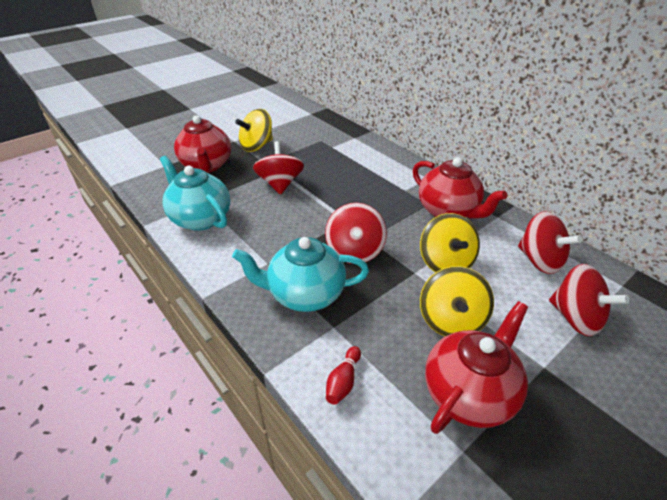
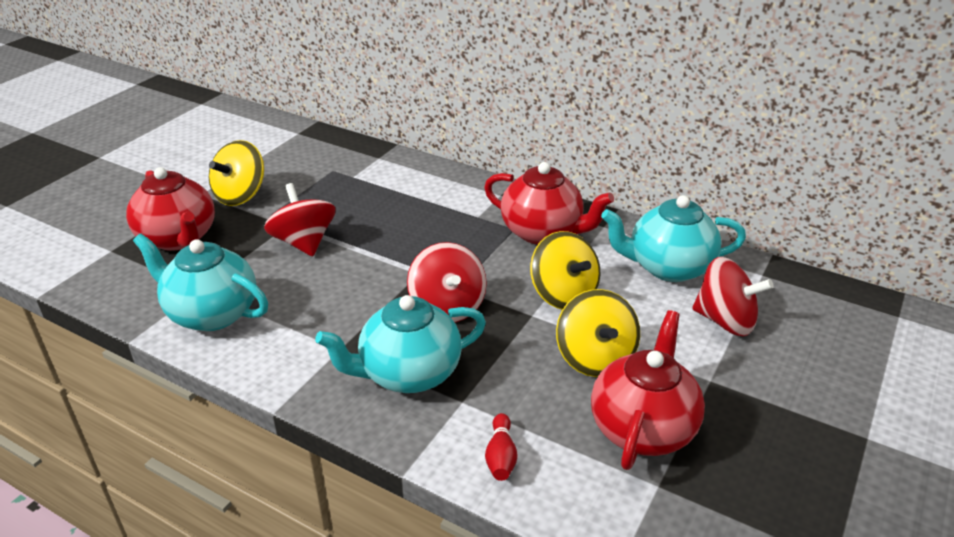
camera: 20 degrees left, 5 degrees down
red spinning top [518,211,582,274] -> turquoise teapot [601,195,746,282]

